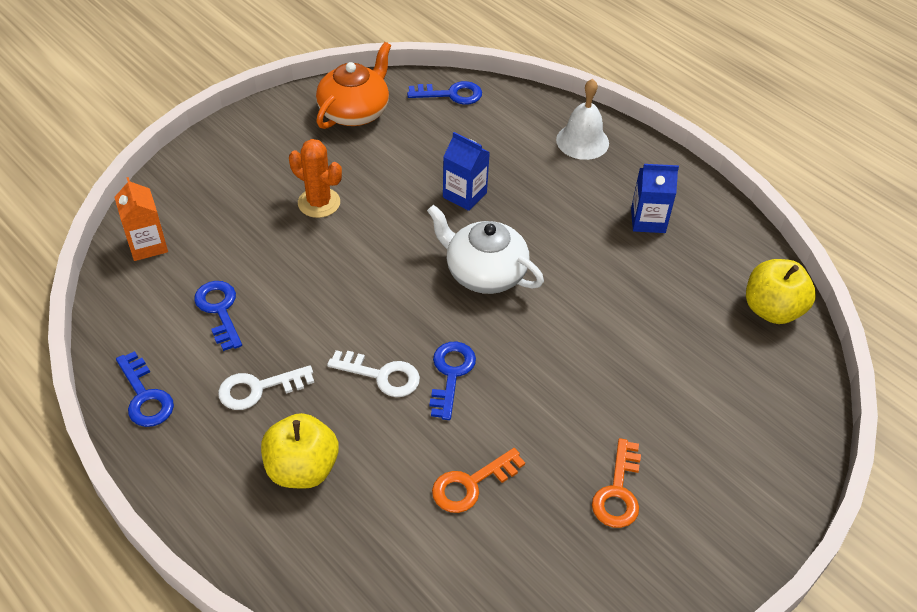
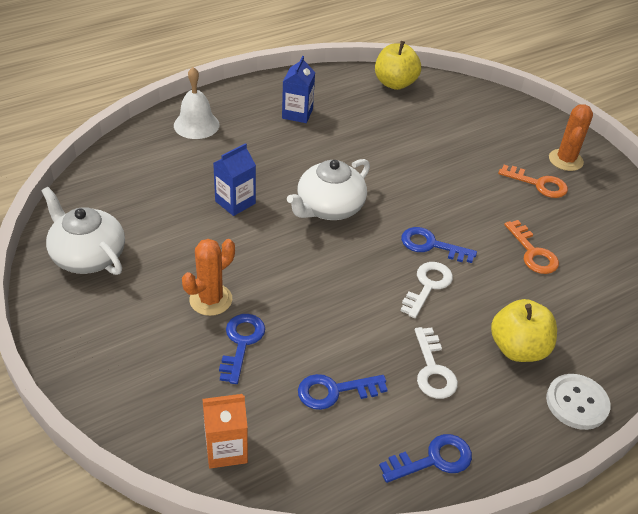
camera: 80 degrees left, 5 degrees down
orange teapot [316,42,391,129] -> white teapot [42,187,125,275]
blue key [407,81,482,105] -> blue key moved to [219,314,265,384]
none -> white button [546,374,611,430]
none -> orange cactus [549,104,593,171]

